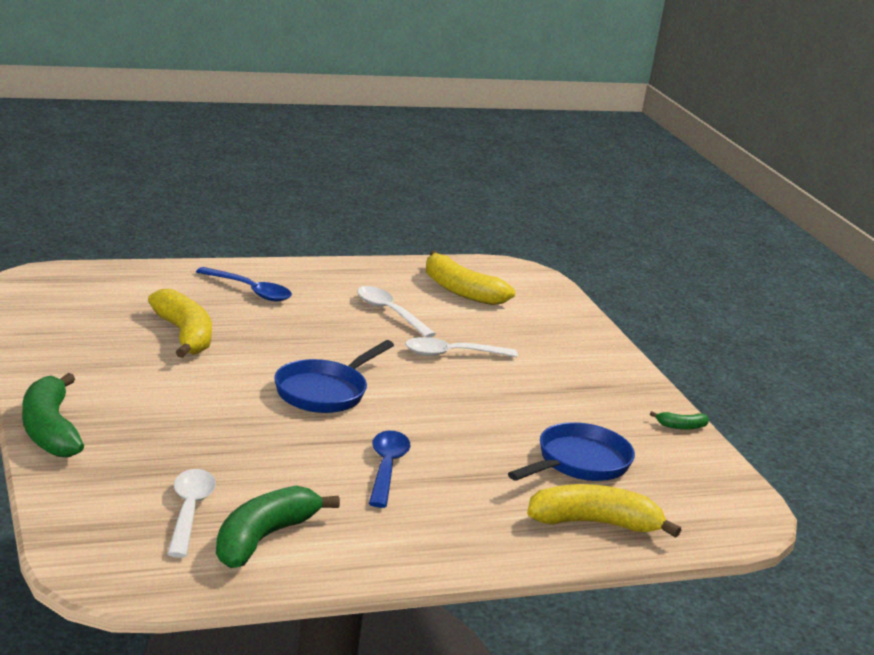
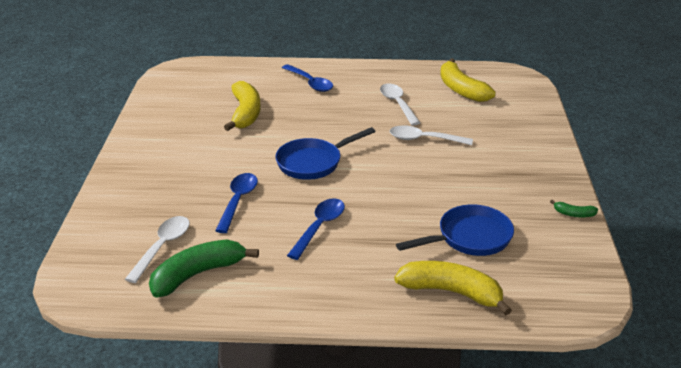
camera: 25 degrees right, 10 degrees up
green banana [22,373,84,458] -> none
none -> blue spoon [215,173,258,233]

